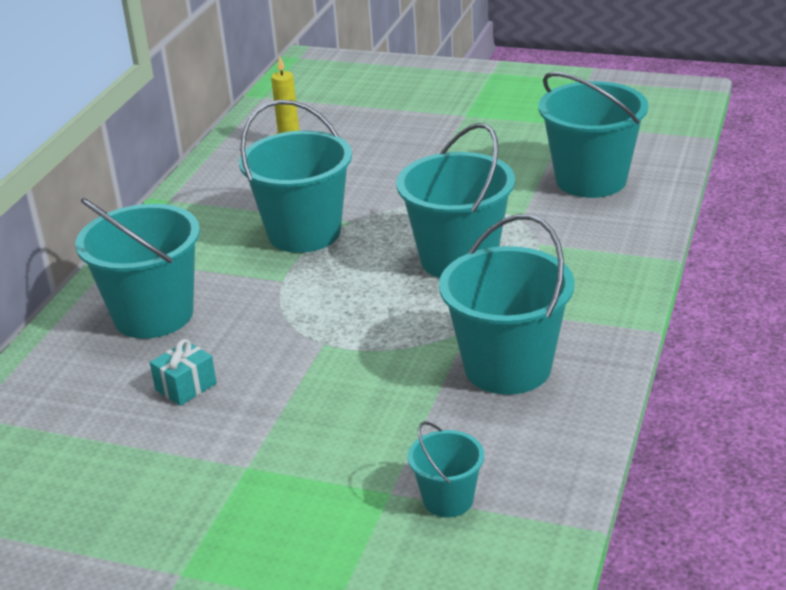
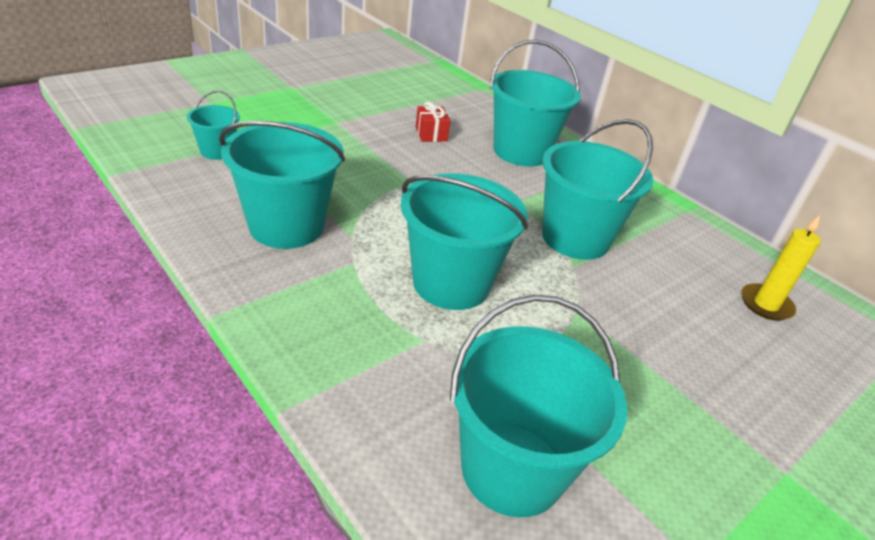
camera: 115 degrees right, 5 degrees up
turquoise gift [150,339,217,406] -> red gift [416,102,451,142]

